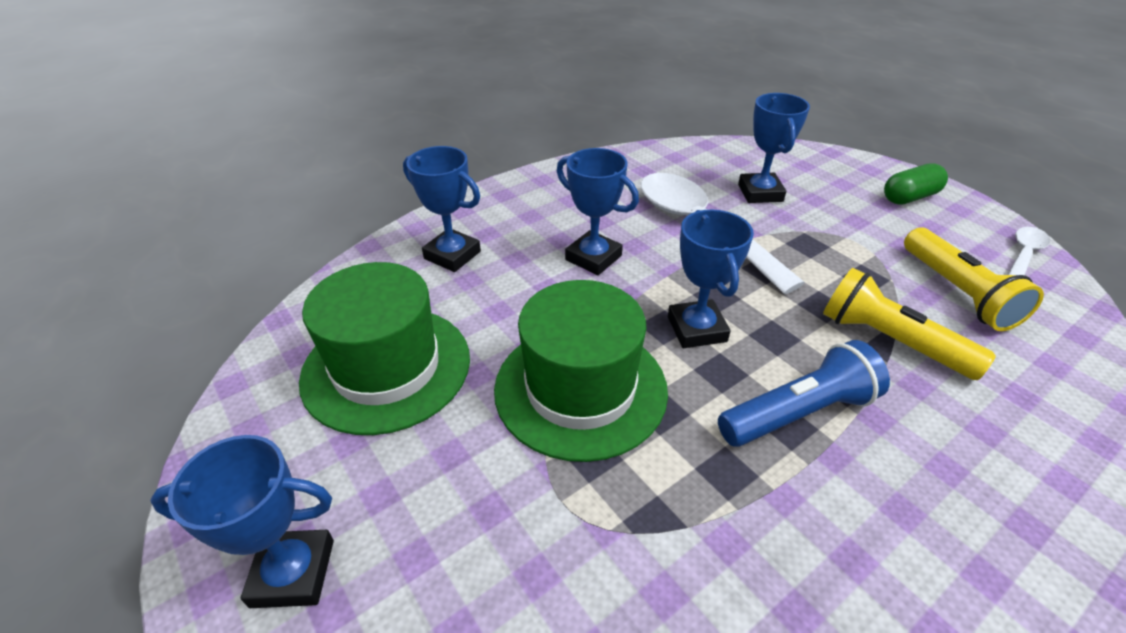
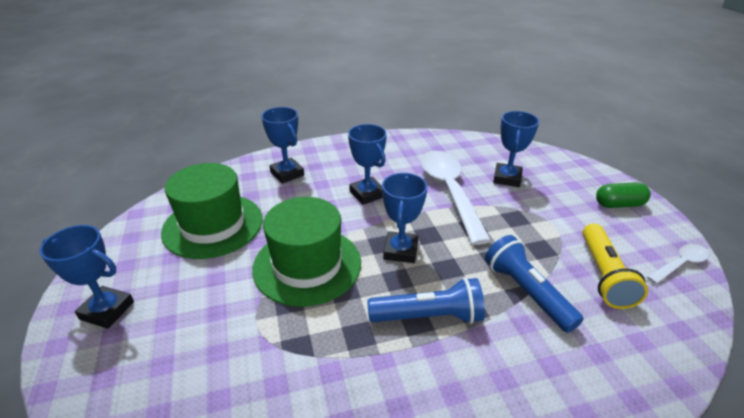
camera: 20 degrees right, 5 degrees down
yellow flashlight [823,268,996,380] -> blue flashlight [485,235,584,333]

